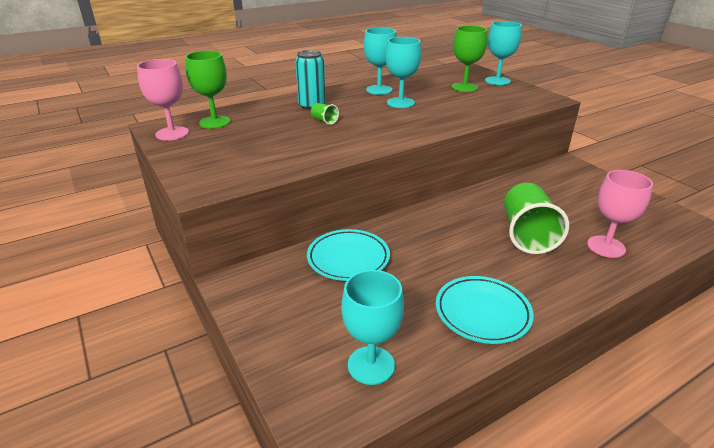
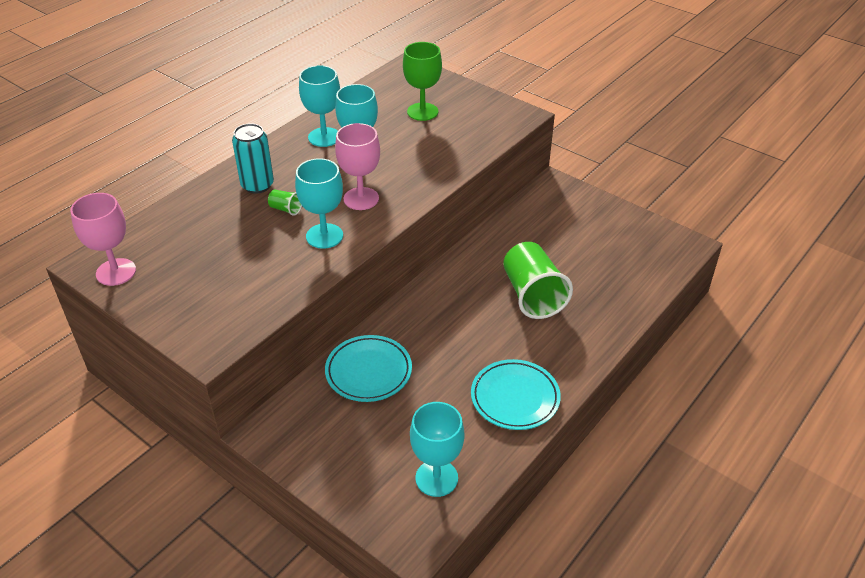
camera: 20 degrees left, 10 degrees up
green goblet [185,51,231,129] -> none
turquoise goblet [485,21,522,85] -> turquoise goblet moved to [295,158,343,249]
pink goblet [587,170,653,258] -> pink goblet moved to [335,123,380,210]

